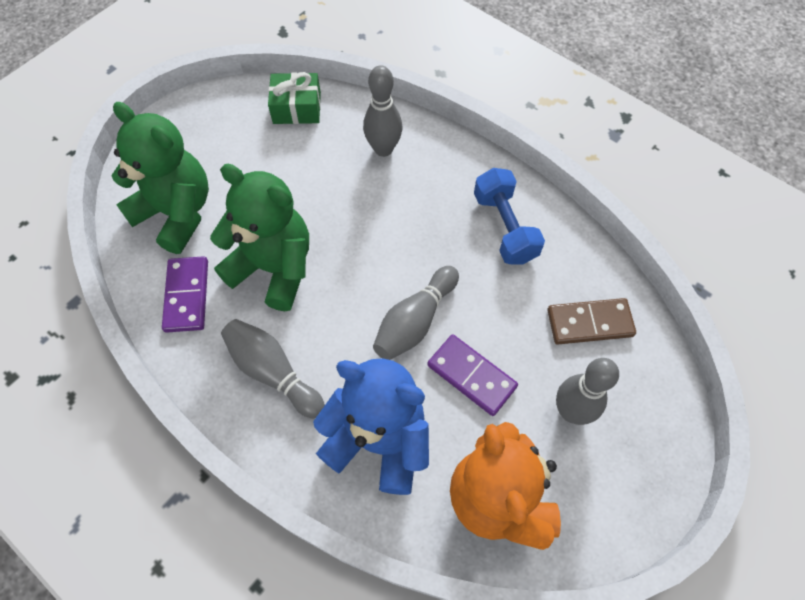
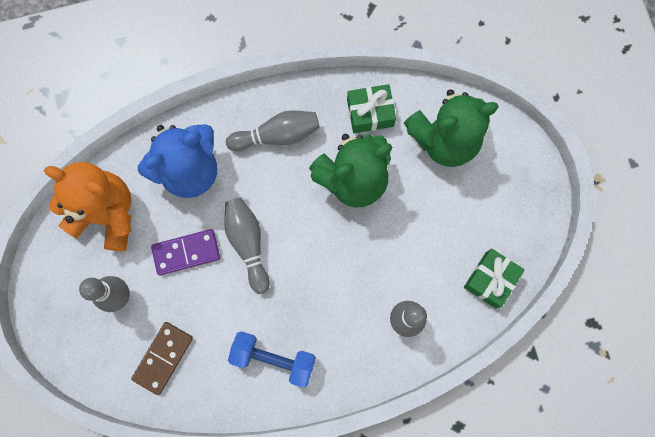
camera: 125 degrees right, 15 degrees up
purple domino [162,256,208,332] -> green gift [347,84,396,133]

